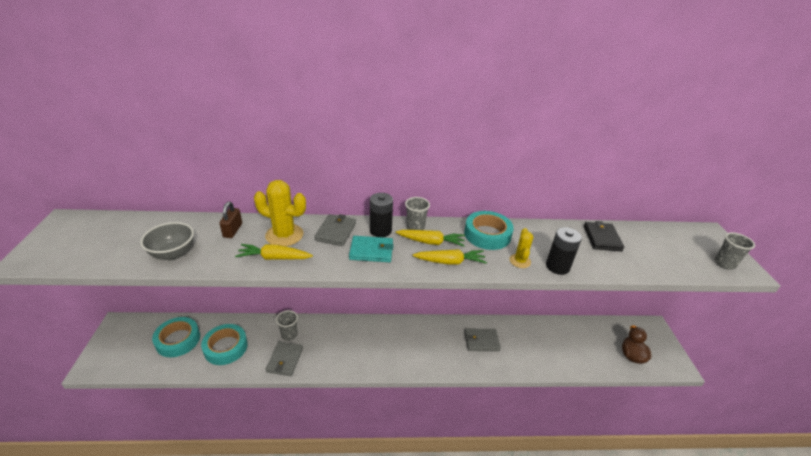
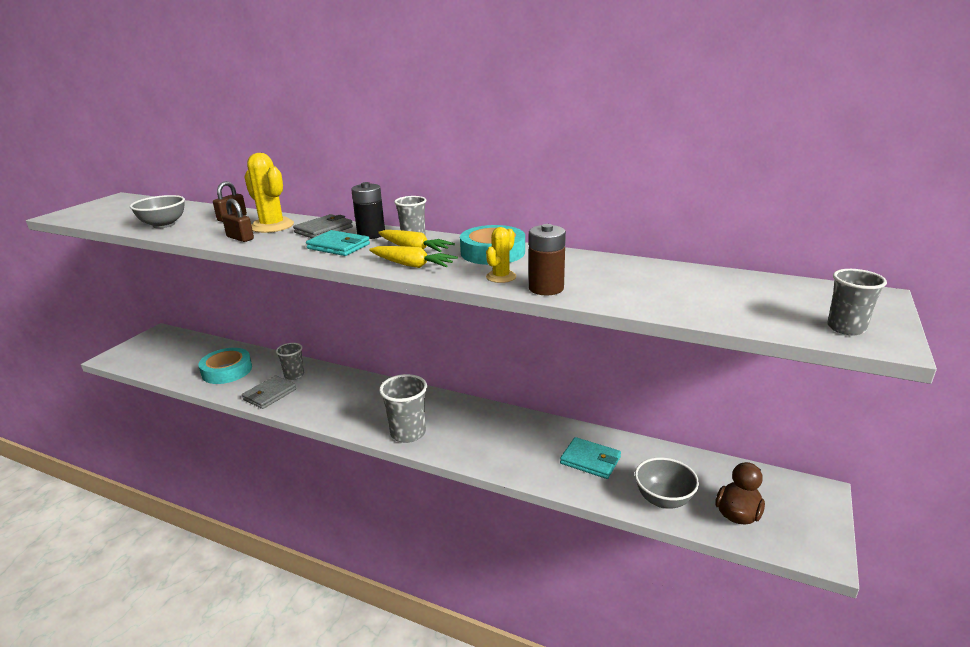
camera: 30 degrees right, 10 degrees down
turquoise tape [152,317,200,357] -> none
yellow carrot [235,244,313,260] -> brown padlock [222,199,254,242]
grey wallet [464,329,501,351] -> none
black battery [546,227,582,275] -> brown battery [529,224,566,295]
black wallet [584,221,624,251] -> none
none -> grey cup [379,374,427,443]
none -> turquoise wallet [560,437,621,479]
none -> grey bowl [635,457,699,509]

